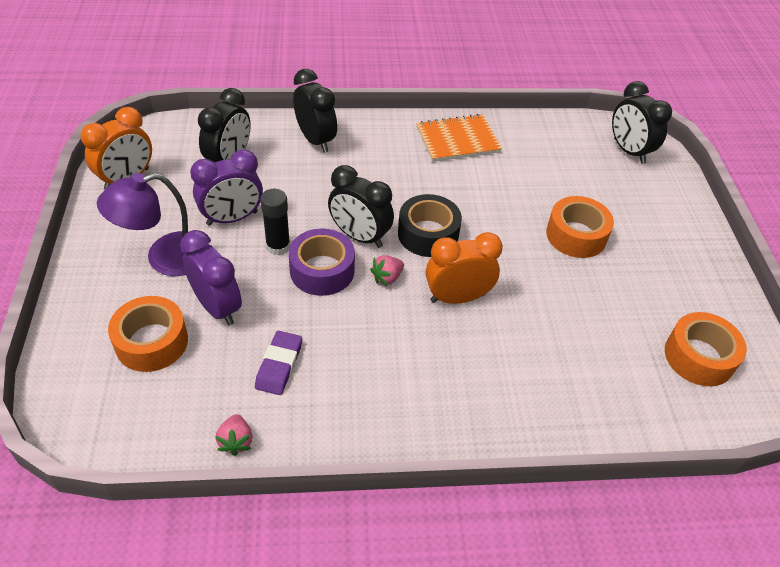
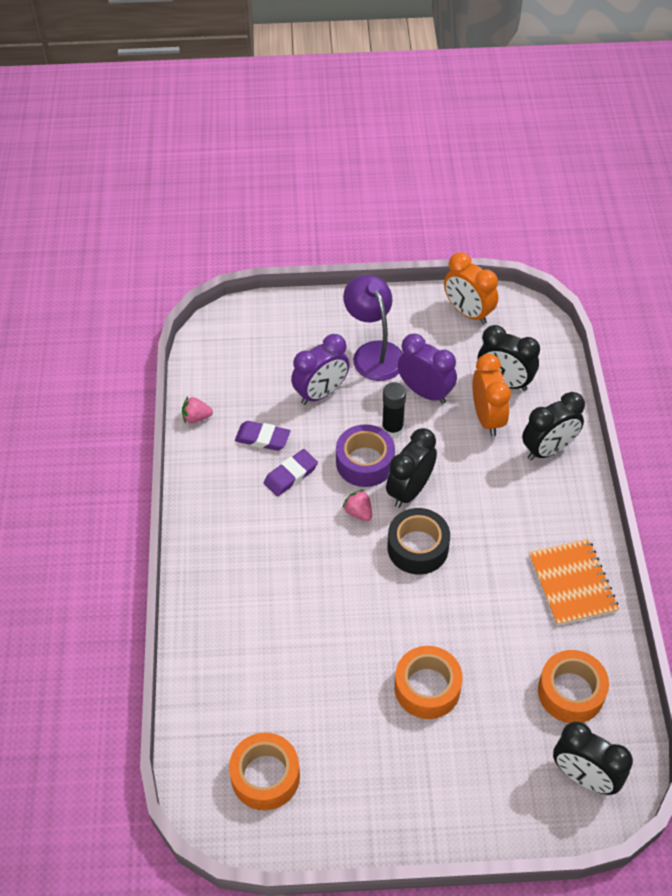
camera: 95 degrees right, 5 degrees up
orange tape [108,296,188,372] -> orange tape moved to [538,650,609,723]
purple clock [190,149,263,226] -> purple clock turned 150 degrees clockwise [398,333,457,404]
orange clock [426,232,503,304] -> orange clock moved to [473,354,511,436]
black clock [612,81,672,164] -> black clock turned 120 degrees counterclockwise [553,722,633,795]
none -> purple eraser [264,449,318,496]

